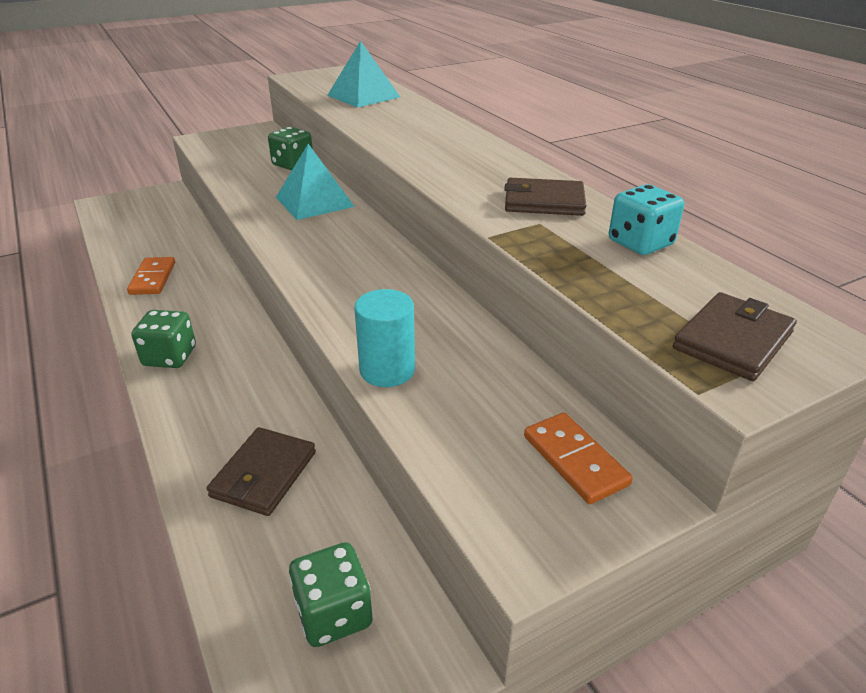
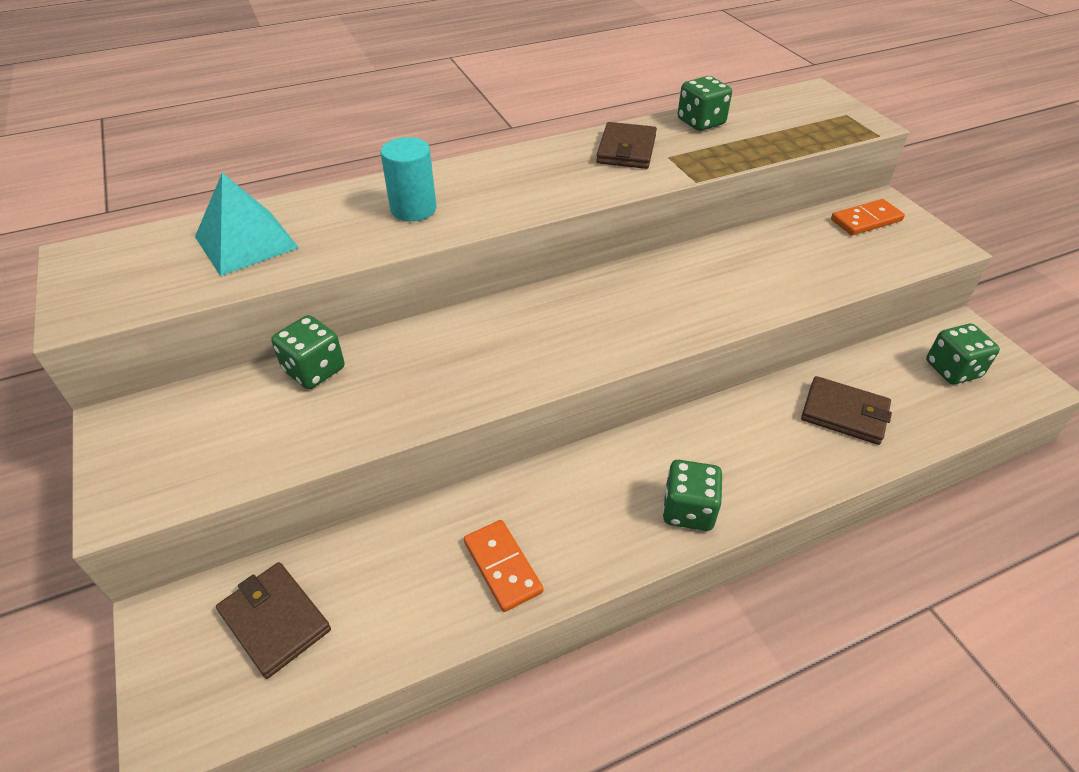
camera: 85 degrees left, 10 degrees up
orange domino [127,257,175,295] -> orange domino turned 60 degrees clockwise [464,520,543,612]
turquoise pyramid [276,144,355,220] -> none
turquoise cylinder [354,289,415,387] -> turquoise cylinder moved to [381,137,437,221]
turquoise dice [609,184,684,255] -> green dice [678,76,732,131]
brown wallet [673,292,797,381] -> brown wallet moved to [216,562,331,679]

